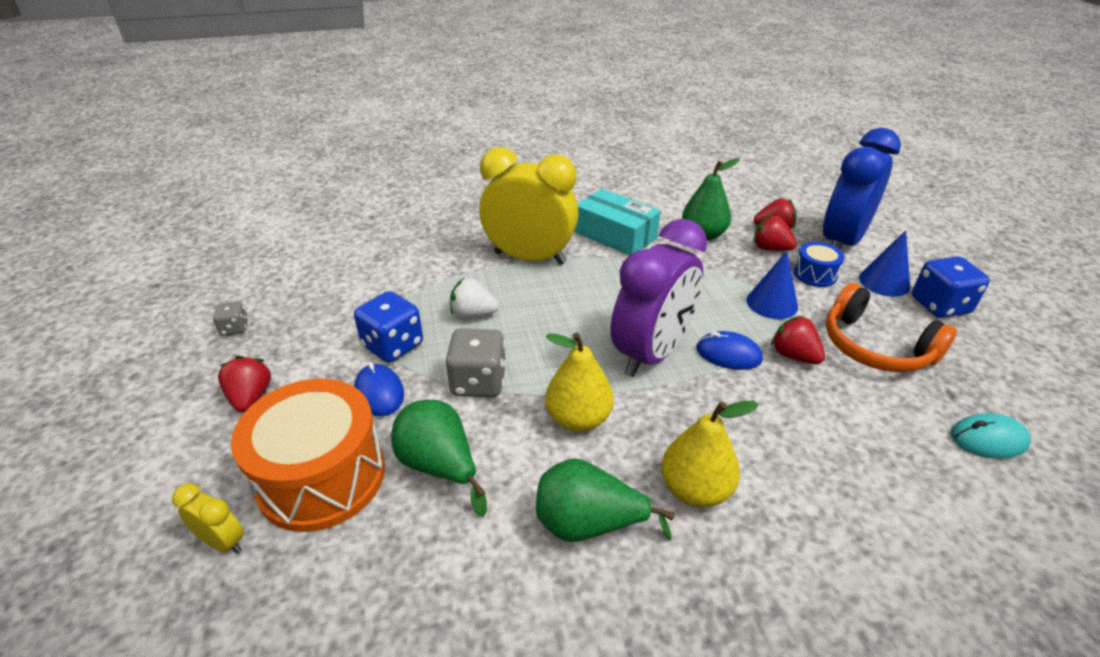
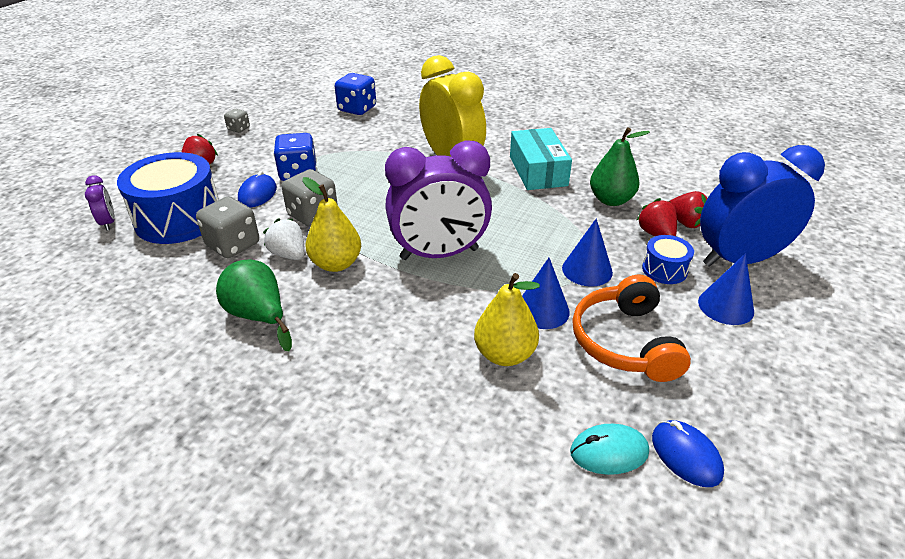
camera: 40 degrees right, 0 degrees up
yellow clock [172,483,244,554] -> purple clock [85,175,115,231]
orange drum [231,379,385,532] -> blue drum [117,152,219,244]
green pear [391,400,487,517] -> grey dice [196,197,259,258]
white strawberry [450,278,499,319] -> white strawberry moved to [263,218,305,260]
yellow pear [661,401,758,507] -> yellow pear moved to [474,273,540,366]
blue mouse [697,331,763,370] -> blue mouse moved to [652,420,724,487]
red strawberry [771,316,825,364] -> blue cone [522,258,570,329]
blue dice [912,256,990,318] -> blue dice moved to [335,73,376,115]
turquoise mouse [951,413,1031,459] -> turquoise mouse turned 45 degrees counterclockwise [570,424,649,475]

